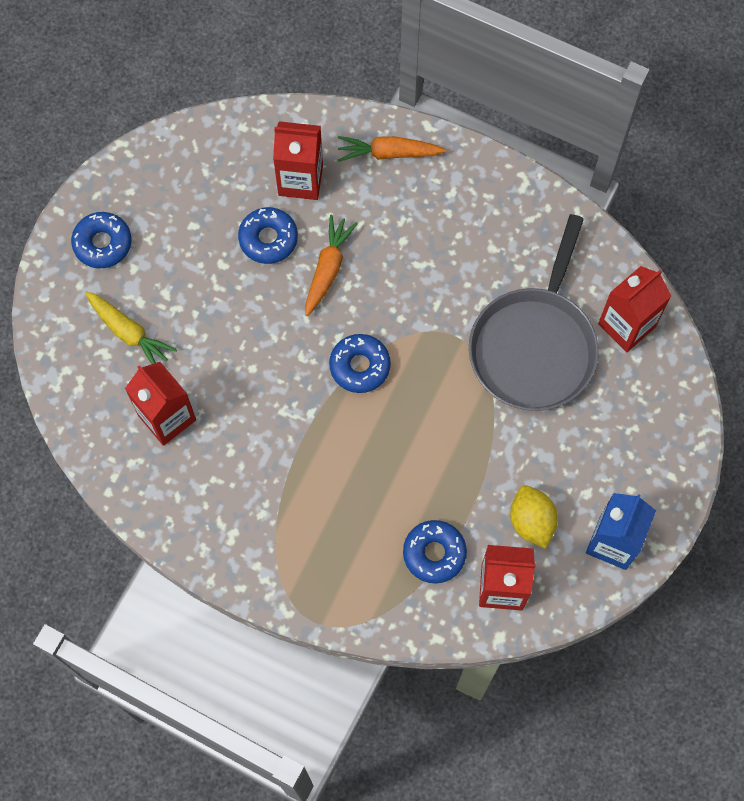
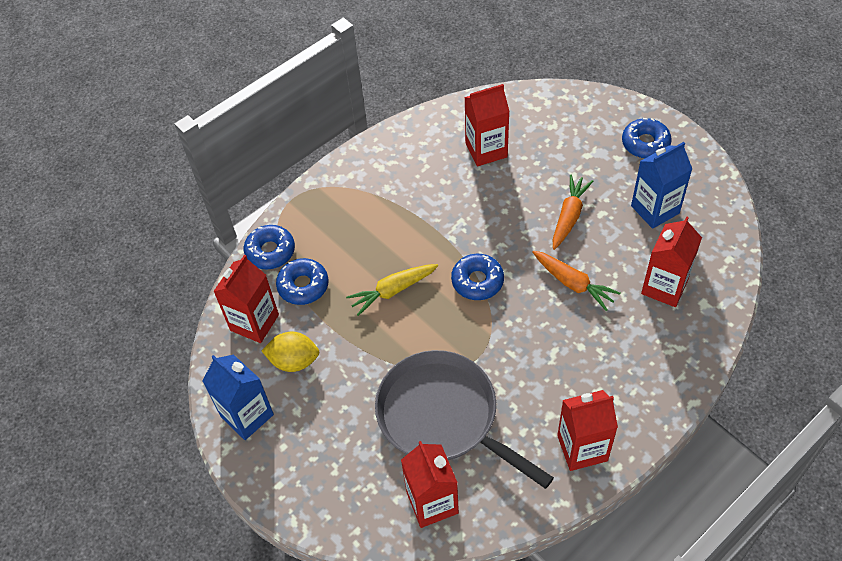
camera: 115 degrees right, 15 degrees down
yellow carrot [85,291,177,364] -> yellow carrot moved to [346,264,438,316]
blue donut [238,207,298,264] -> blue donut moved to [244,225,295,269]
orange carrot [338,136,446,162] -> orange carrot moved to [552,174,593,250]
none -> red carton [557,390,618,471]
none -> blue carton [631,142,692,229]

